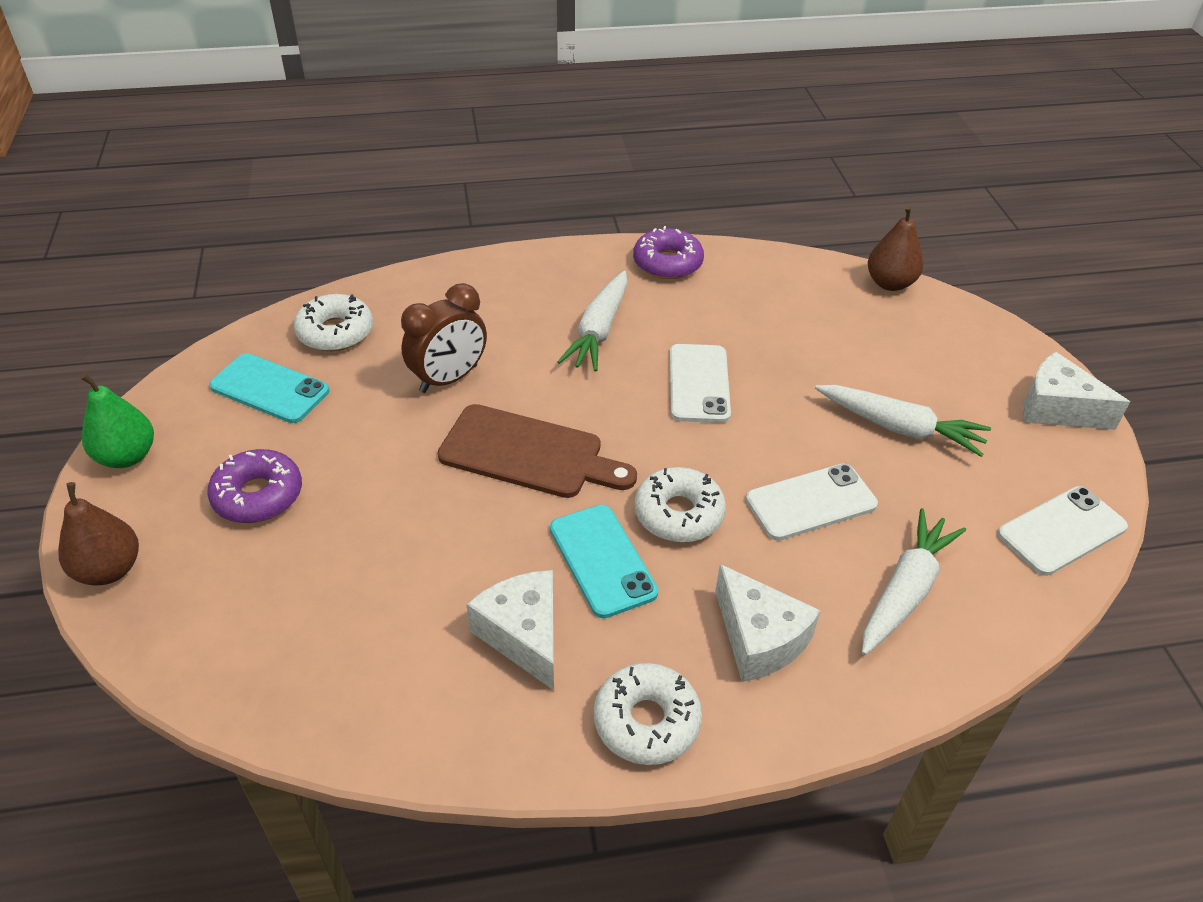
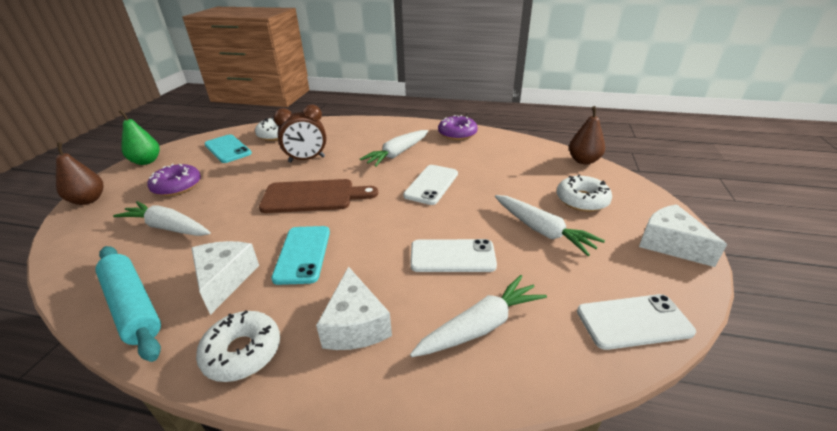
camera: 25 degrees right, 10 degrees down
brown cutting board [438,404,637,498] -> brown cutting board turned 45 degrees counterclockwise [259,179,378,213]
white donut [634,467,726,542] -> white donut moved to [557,174,612,212]
none -> turquoise rolling pin [95,246,161,362]
none -> white carrot [113,201,211,236]

